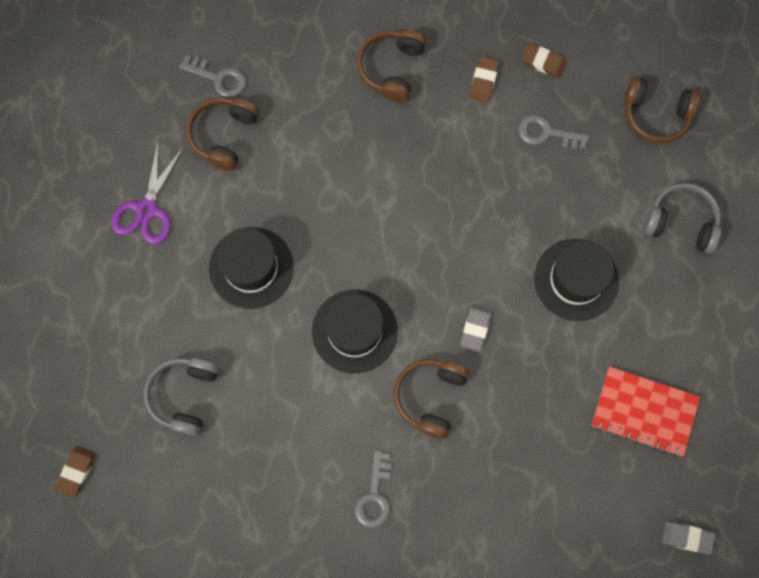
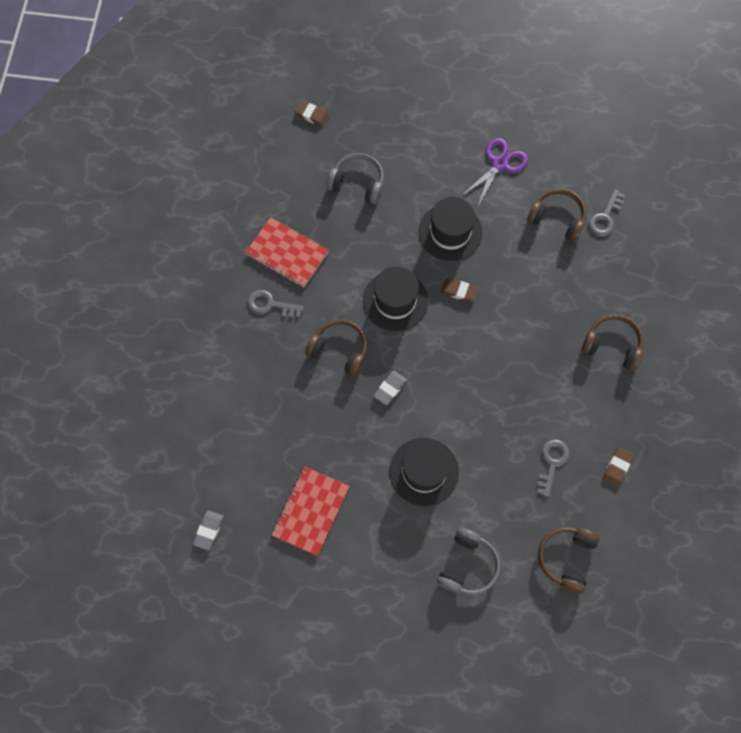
camera: 95 degrees right, 5 degrees down
purple scissors [111,142,183,245] -> purple scissors turned 105 degrees clockwise [460,138,528,208]
grey eraser [460,304,492,351] -> grey eraser turned 75 degrees counterclockwise [373,371,407,405]
brown eraser [469,56,499,103] -> brown eraser moved to [441,278,479,302]
none -> red notebook [245,217,329,287]

